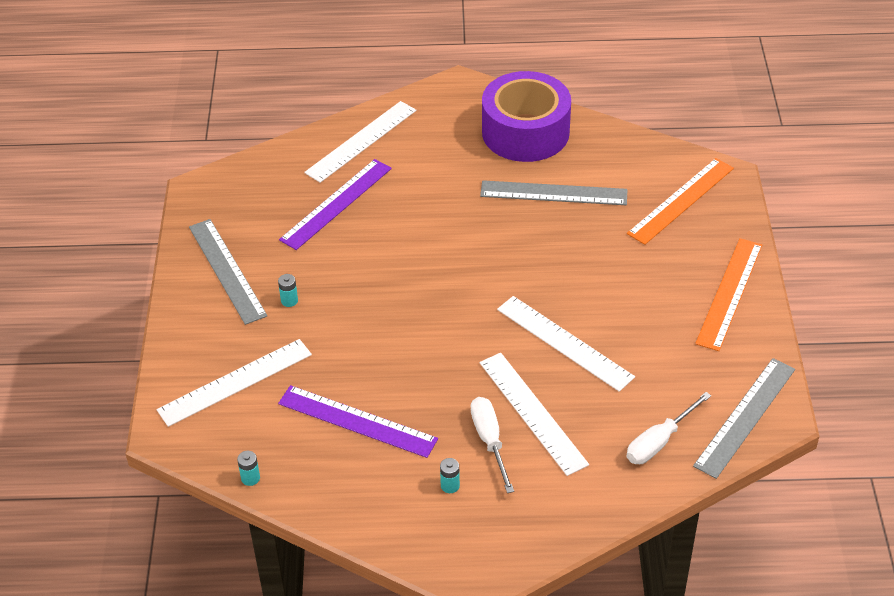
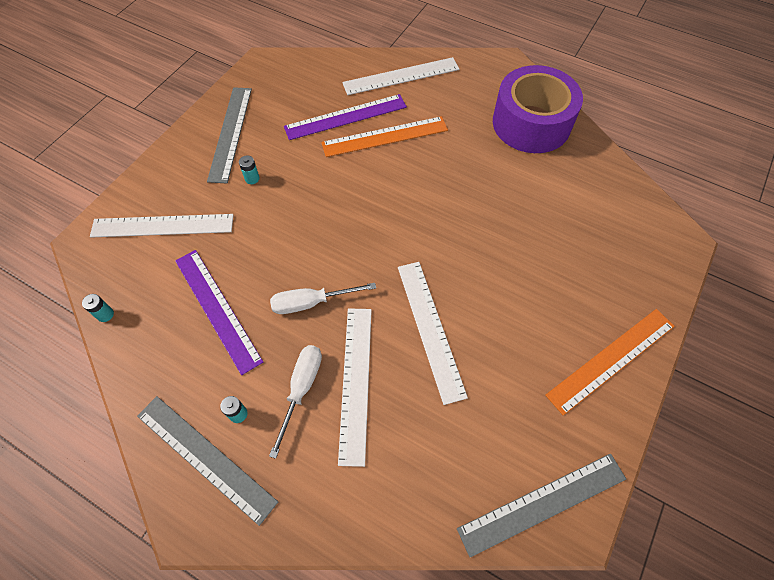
camera: 30 degrees right, 15 degrees up
grey ruler [480,180,627,205] -> grey ruler moved to [137,396,278,526]
orange ruler [627,158,734,245] -> orange ruler moved to [321,116,448,157]
white screwdriver [627,392,711,464] -> white screwdriver moved to [270,283,376,314]

